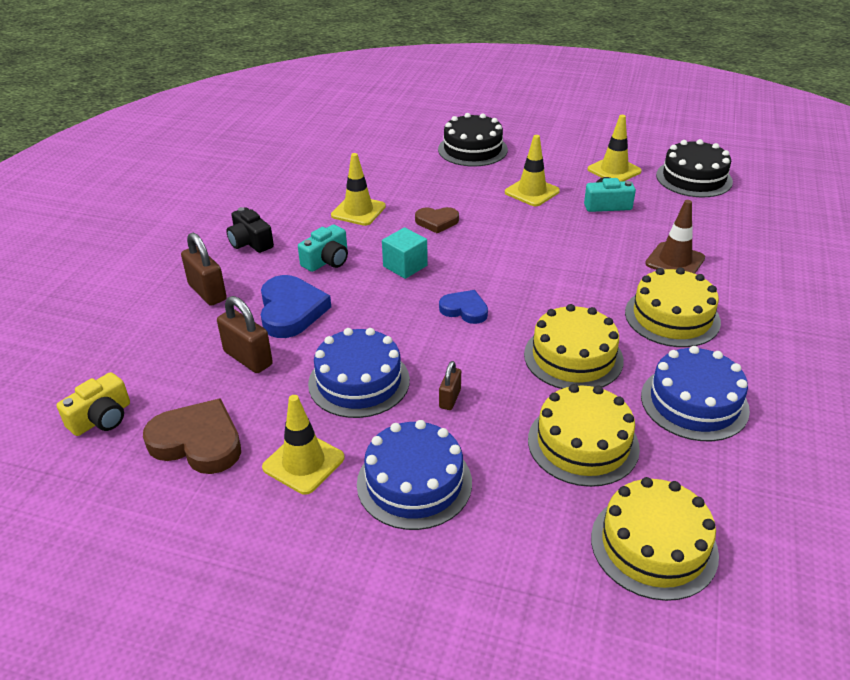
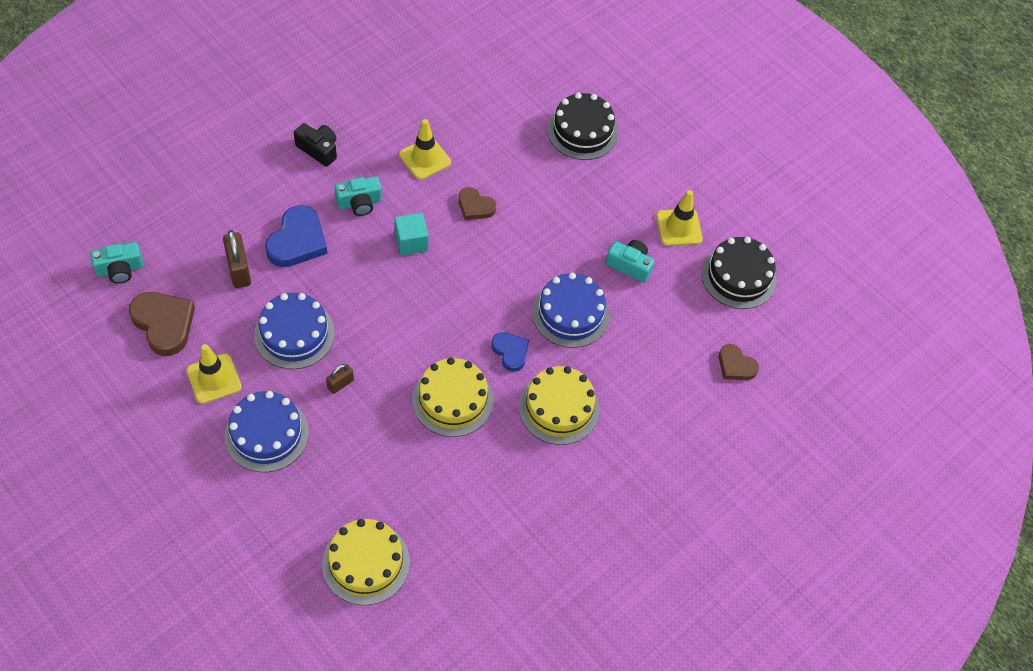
camera: 25 degrees right, 20 degrees up
yellow camera [56,372,130,436] -> turquoise camera [90,242,144,284]
brown padlock [181,233,227,306] -> none
black camera [226,207,274,253] -> black camera turned 135 degrees clockwise [294,123,337,167]
blue heart [439,290,488,324] -> blue heart moved to [491,332,529,372]
yellow traffic cone [505,135,560,206] -> none
yellow cake [528,384,640,487] -> none
blue cake [641,346,750,441] -> blue cake moved to [532,272,609,348]
brown traffic cone [645,200,705,274] -> none
none -> brown heart [719,344,759,380]

